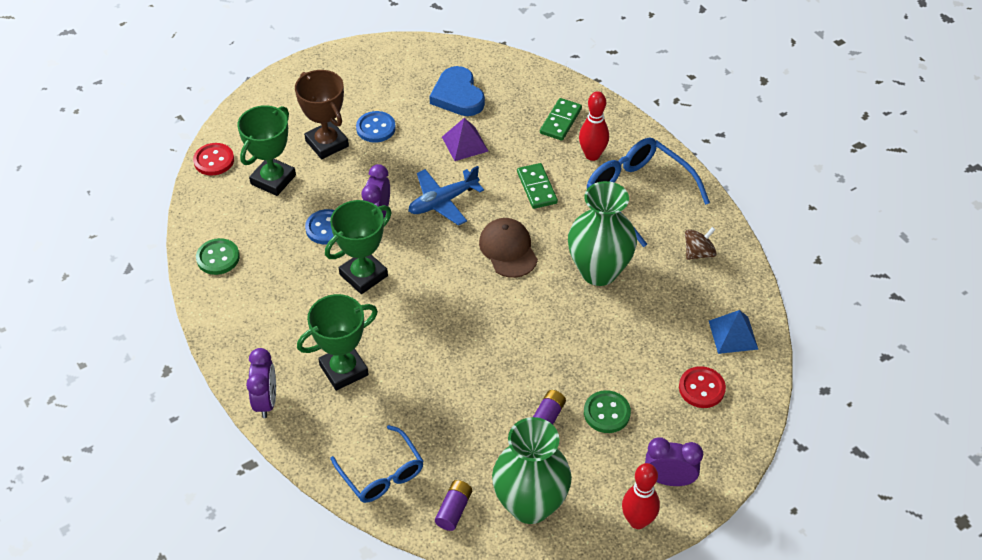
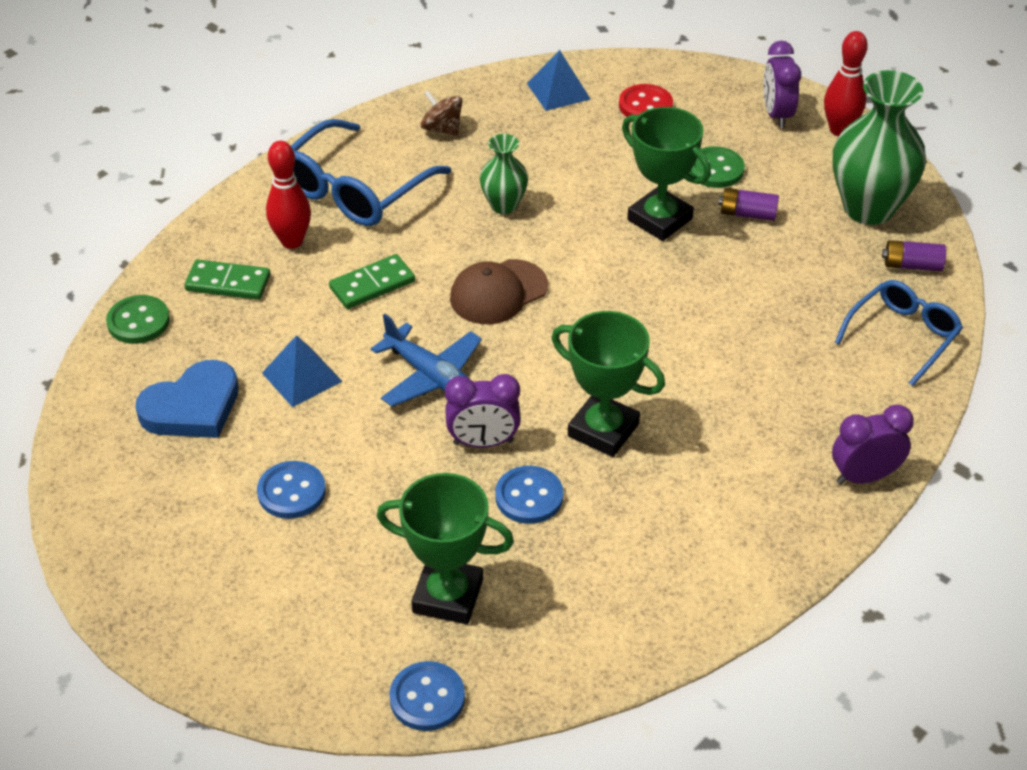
camera: 105 degrees left, 5 degrees down
red button [193,143,234,176] -> blue button [389,661,465,731]
green button [196,238,240,275] -> green button moved to [106,295,170,344]
brown trophy [295,70,349,159] -> none
green trophy [297,294,378,391] -> green trophy moved to [622,107,711,241]
purple pyramid [442,118,488,161] -> blue pyramid [262,335,342,407]
green vase [568,181,637,286] -> green vase [480,134,528,214], size x0.53

